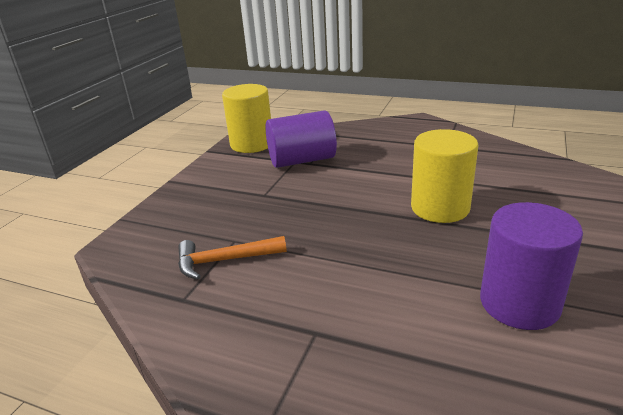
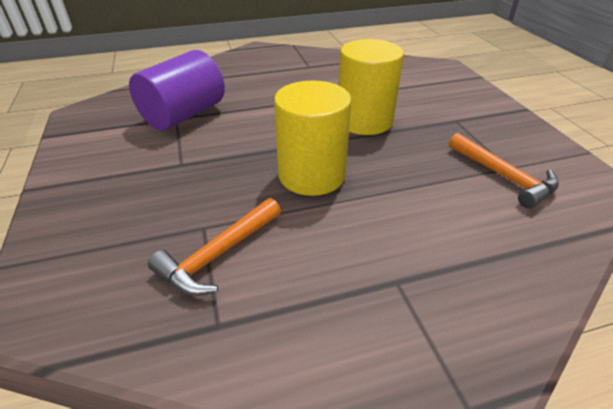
camera: 40 degrees left, 10 degrees up
yellow cylinder [222,84,271,153] -> yellow cylinder moved to [274,81,352,196]
purple cylinder [480,202,583,330] -> orange hammer [449,133,559,209]

